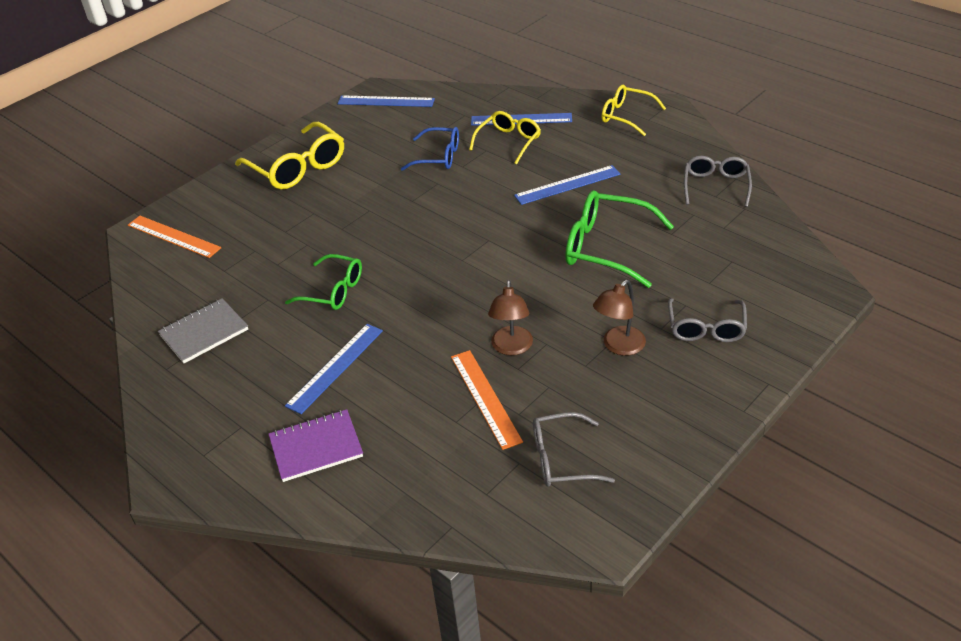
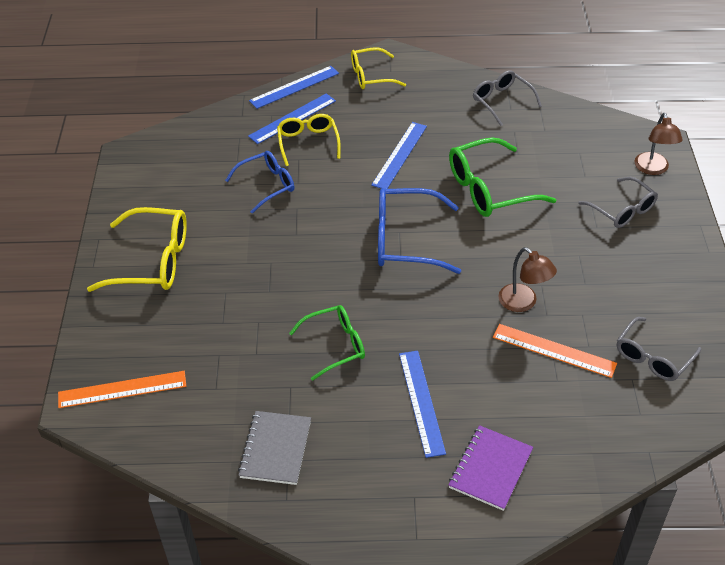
camera: 45 degrees left, 5 degrees up
blue ruler [337,96,435,107] -> blue ruler moved to [249,66,339,109]
brown lamp [593,280,646,356] -> brown lamp moved to [634,113,683,175]
none -> blue glasses [378,188,461,274]

